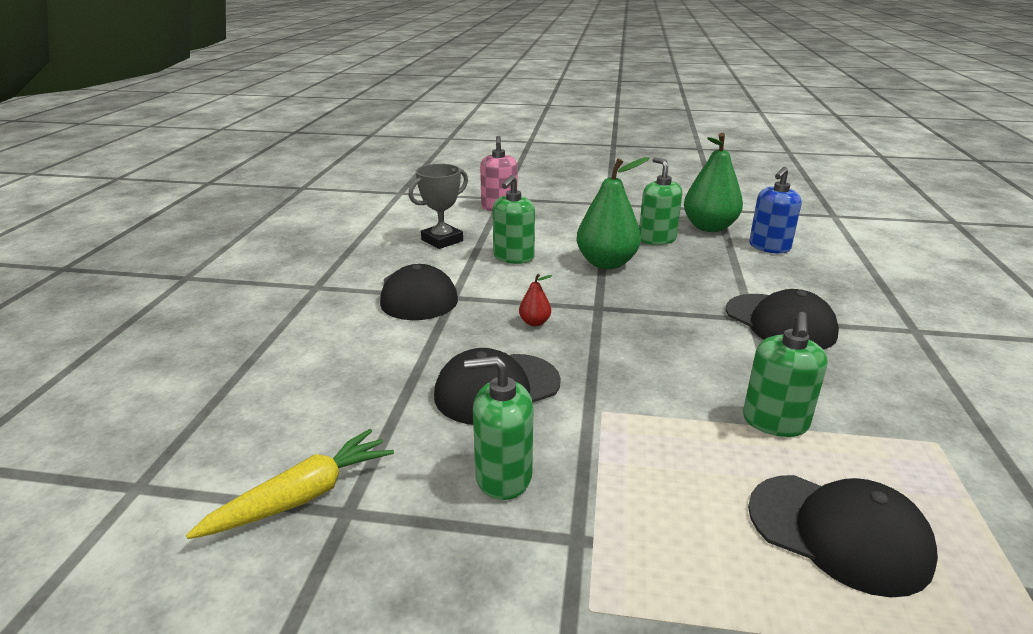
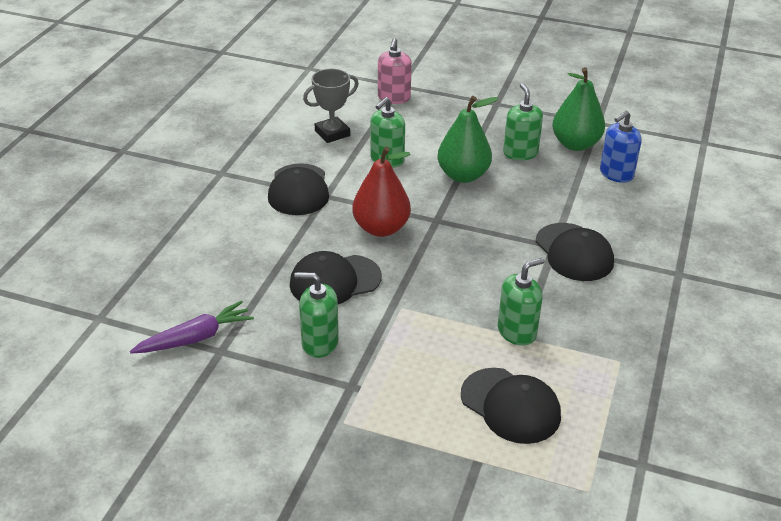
camera: 10 degrees right, 10 degrees up
yellow carrot [186,429,394,539] -> purple carrot [130,301,254,354]
red pear [519,274,552,326] -> red pear [352,147,411,237], size x2.30
green soap dispenser [743,312,828,437] -> green soap dispenser turned 150 degrees counterclockwise [498,258,545,346]

